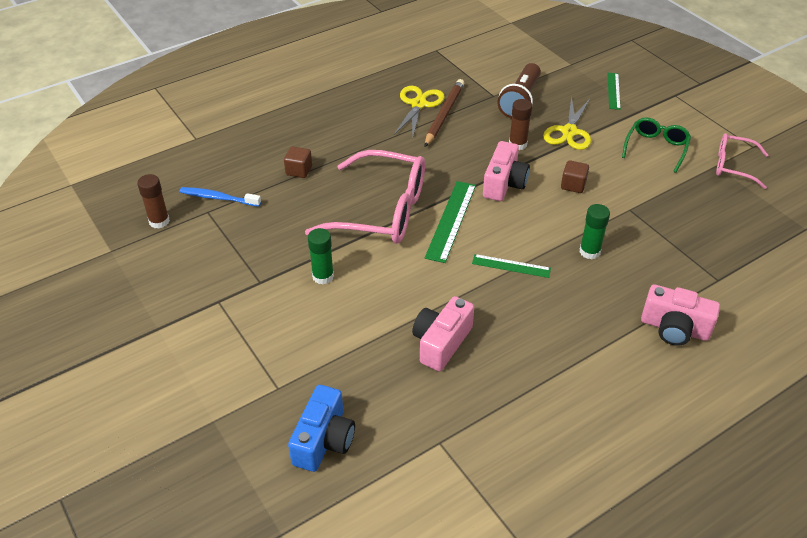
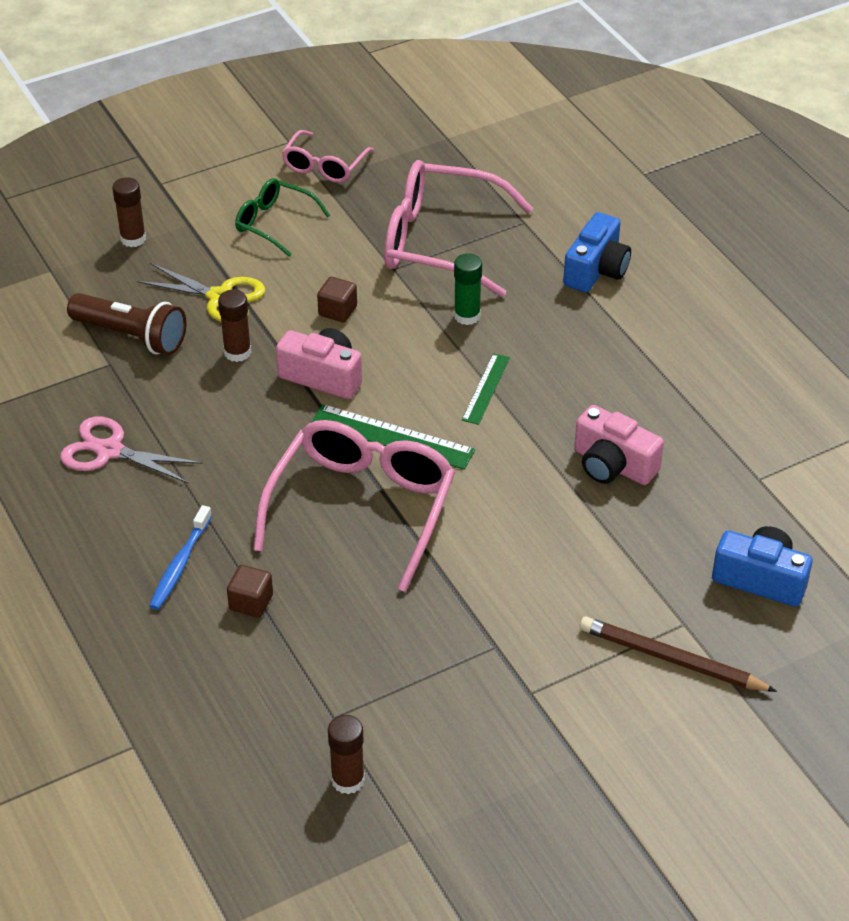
camera: 85 degrees left, 0 degrees up
blue toothbrush [180,187,261,207] -> blue toothbrush moved to [149,505,212,610]
green glue stick [308,228,334,284] -> none
yellow scissors [394,86,445,139] -> pink scissors [60,416,202,484]
brown pencil [425,79,464,147] -> brown pencil moved to [580,617,777,692]
green ruler [607,73,621,110] -> brown glue stick [112,177,146,247]
pink camera [641,284,720,346] -> blue camera [563,212,631,292]
none -> pink glasses [384,160,533,297]

